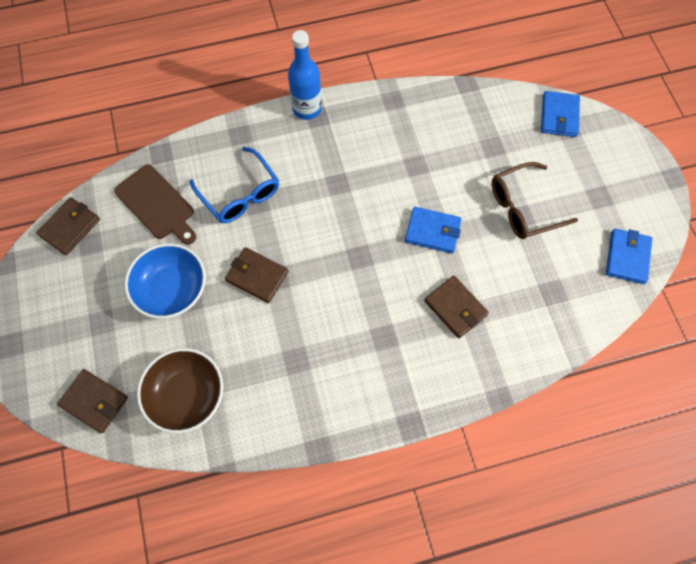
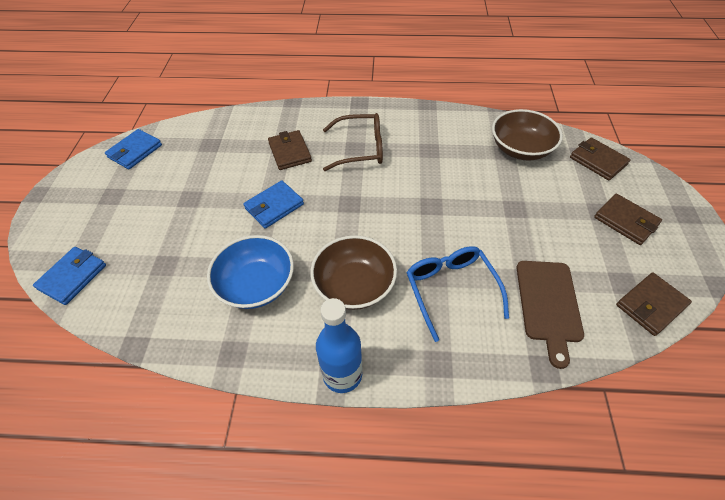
camera: 160 degrees left, 15 degrees down
brown cutting board [114,165,196,245] -> brown cutting board turned 150 degrees counterclockwise [517,261,584,369]
blue bowl [125,243,206,319] -> blue bowl moved to [207,235,294,309]
brown wallet [225,247,289,303] -> brown wallet moved to [594,194,662,245]
blue wallet [405,207,462,254] -> blue wallet turned 75 degrees counterclockwise [243,180,304,229]
brown glasses [492,162,578,239] -> brown glasses moved to [323,113,383,171]
none -> brown bowl [310,235,397,310]

